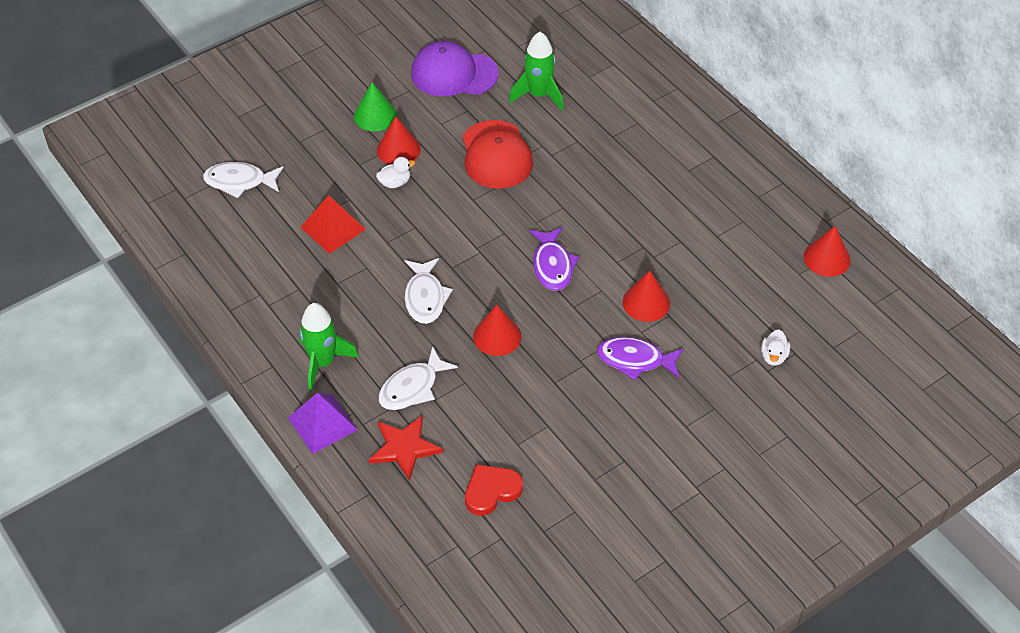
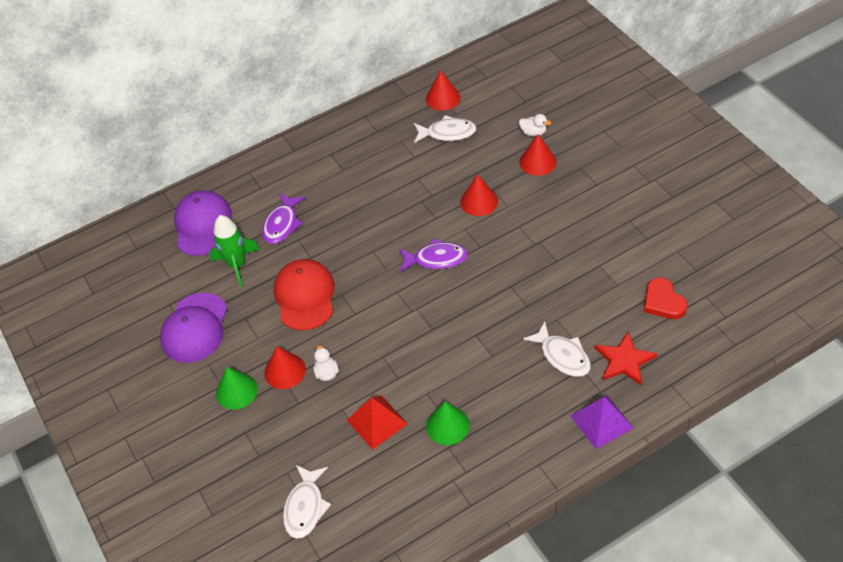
camera: 80 degrees left, 0 degrees up
green rocket [299,303,359,392] -> none
white fish [405,258,453,324] -> white fish moved to [414,115,477,143]
red cap [462,120,533,189] -> red cap turned 90 degrees counterclockwise [274,259,335,330]
red cone [473,305,522,356] -> red cone moved to [519,134,557,176]
purple fish [597,337,684,381] -> purple fish moved to [262,193,305,244]
none -> purple cap [174,190,232,256]
none -> green cone [426,402,470,445]

